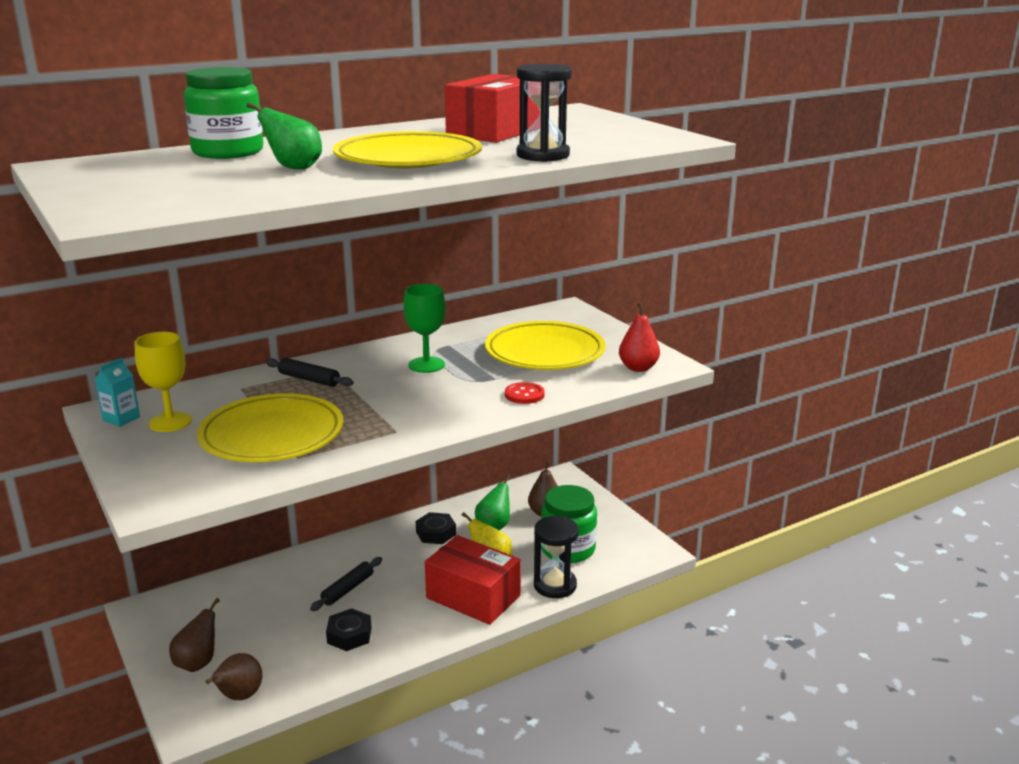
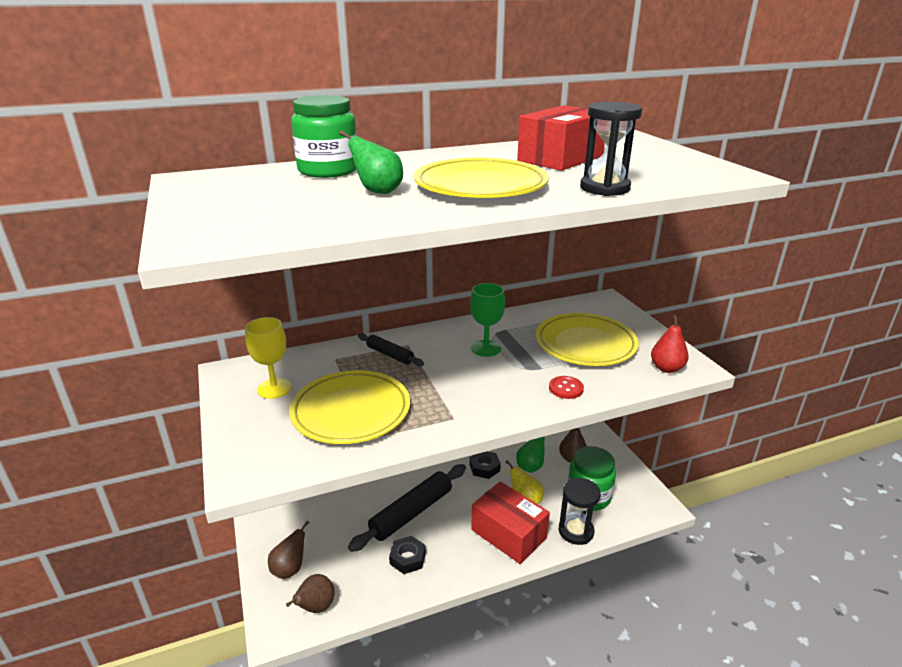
camera: 10 degrees right, 5 degrees up
turquoise carton [95,358,140,427] -> none
black rolling pin [310,557,382,611] -> black rolling pin [348,464,466,552], size x1.93

